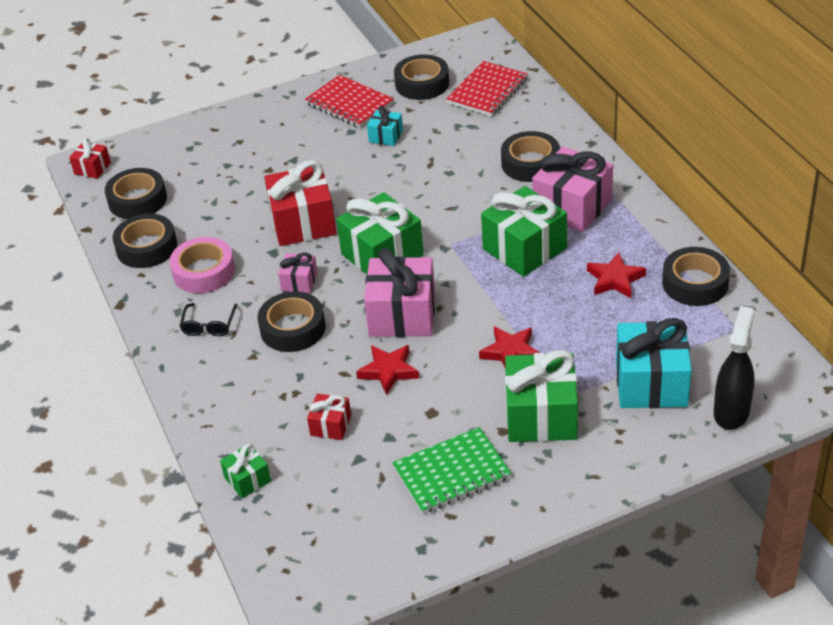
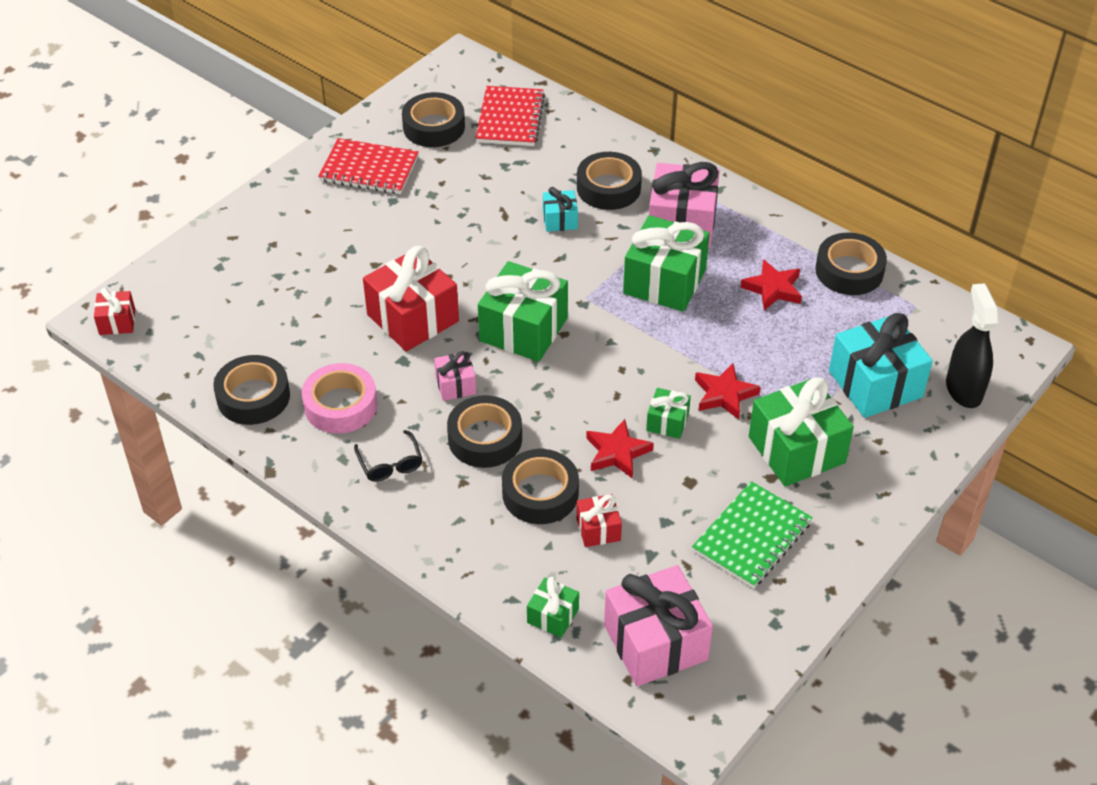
camera: 30 degrees left, 5 degrees up
black tape [105,168,167,219] -> black tape moved to [502,449,579,524]
pink gift [364,248,435,337] -> pink gift moved to [604,565,713,686]
turquoise gift [367,106,403,146] -> turquoise gift moved to [543,187,578,232]
none -> green gift [646,388,691,439]

